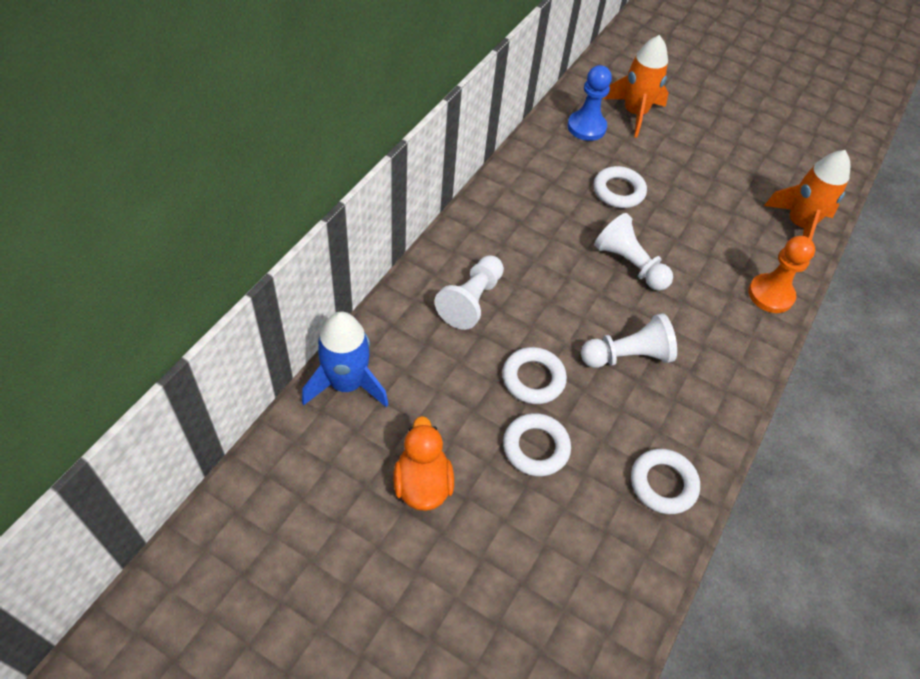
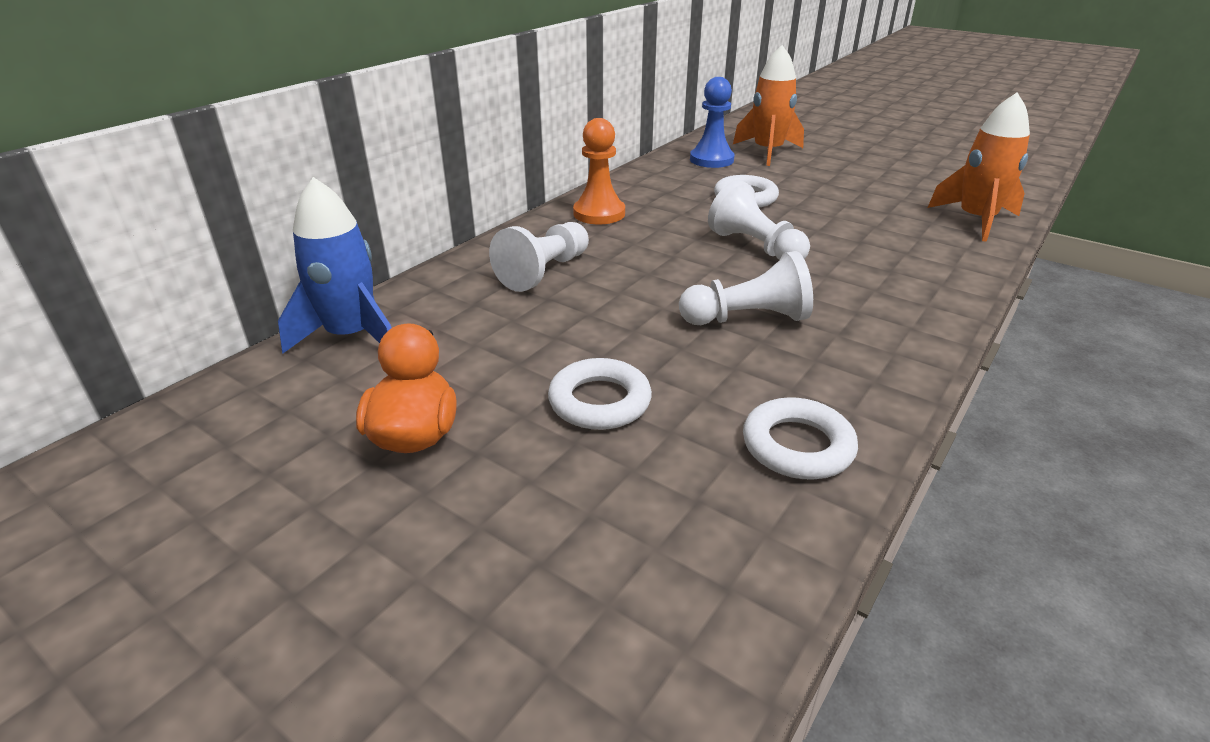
camera: 10 degrees right, 20 degrees down
white ring [502,347,567,404] -> none
orange pawn [748,236,815,313] -> orange pawn moved to [573,118,625,224]

